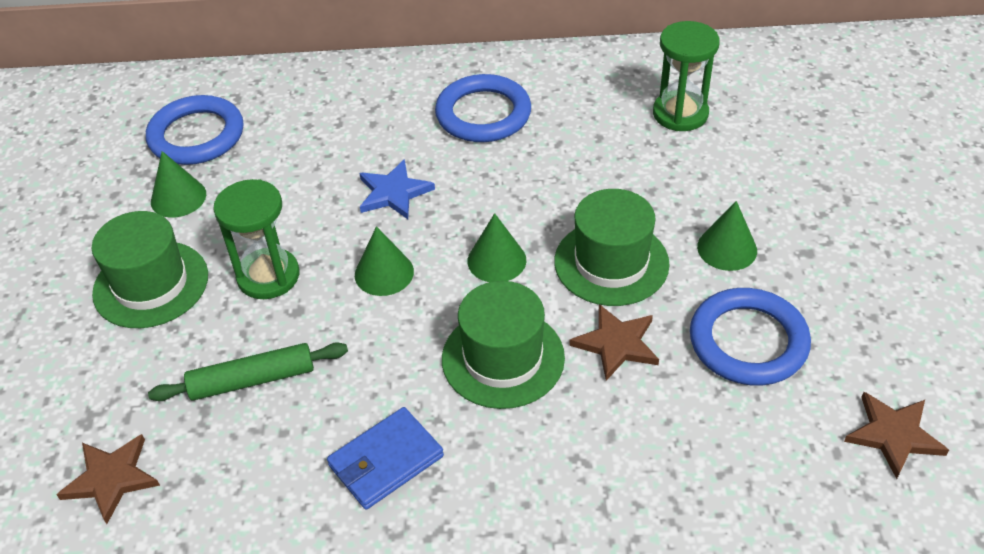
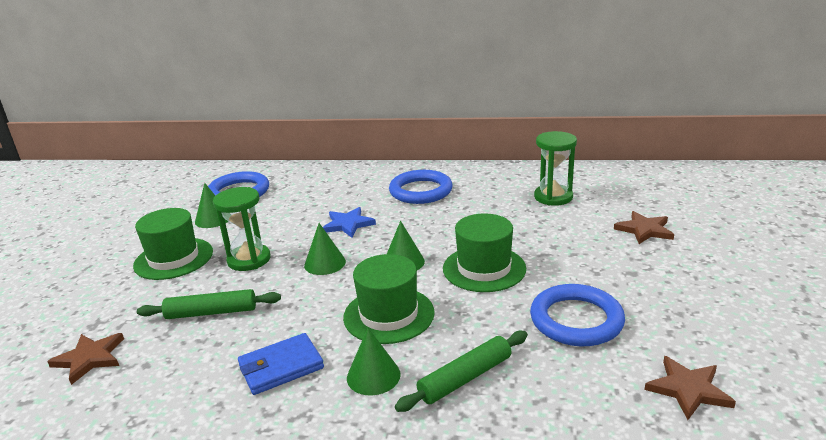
camera: 10 degrees right, 20 degrees down
brown star [569,304,659,381] -> brown star moved to [614,211,674,244]
green cone [697,201,757,271] -> green cone moved to [347,328,401,395]
none -> green rolling pin [395,331,528,412]

